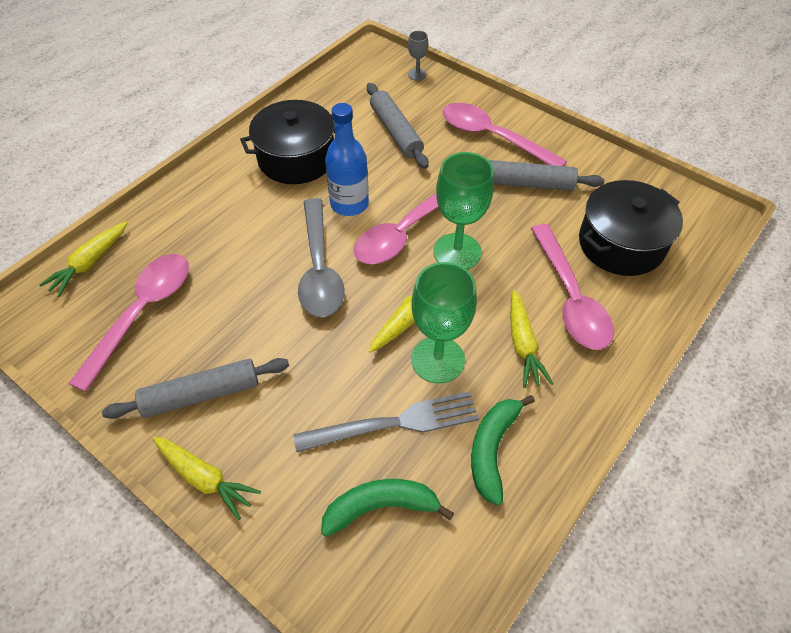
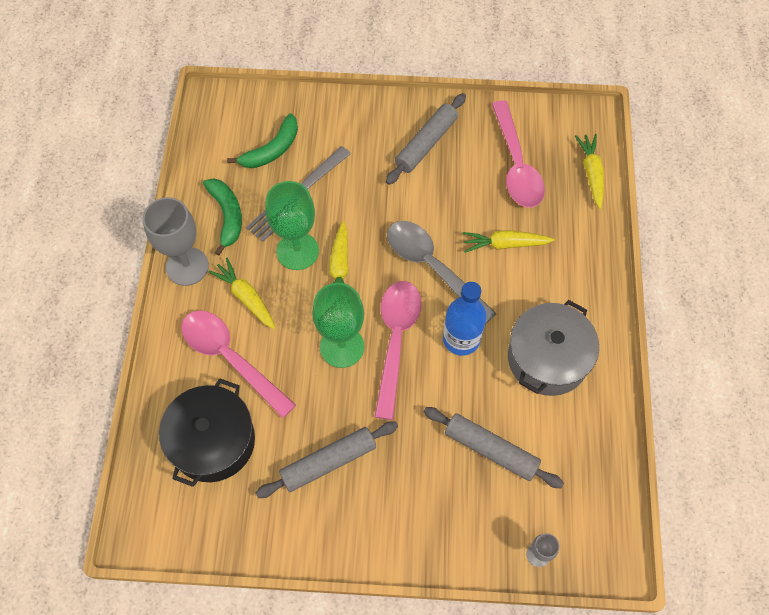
camera: 145 degrees right, 10 degrees up
yellow carrot [152,437,261,520] -> yellow carrot moved to [462,230,555,253]
black pot [240,100,335,184] -> grey pot [508,300,599,396]
pink spoon [442,103,567,166] -> none
none -> grey goblet [143,197,209,286]

